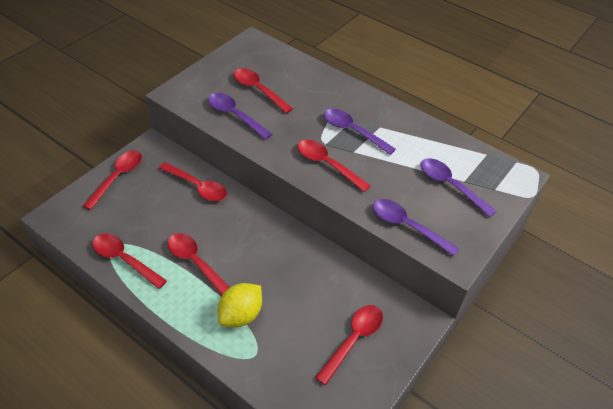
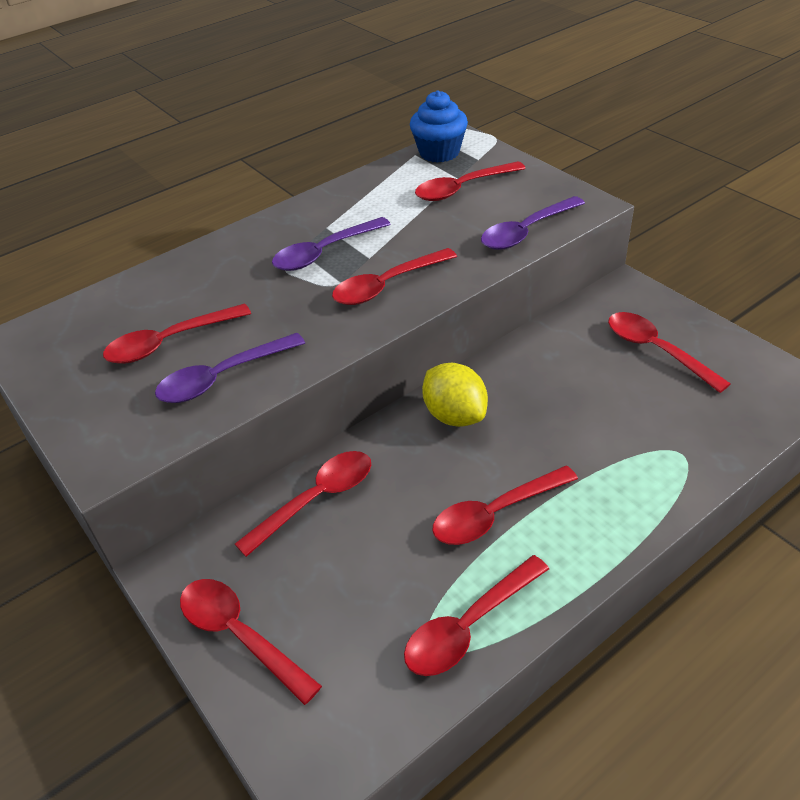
camera: 70 degrees left, 5 degrees down
yellow lemon [218,283,262,327] -> yellow lemon moved to [422,363,488,427]
purple spoon [420,158,497,217] -> red spoon [415,161,526,201]
none -> blue cupcake [410,90,468,163]

